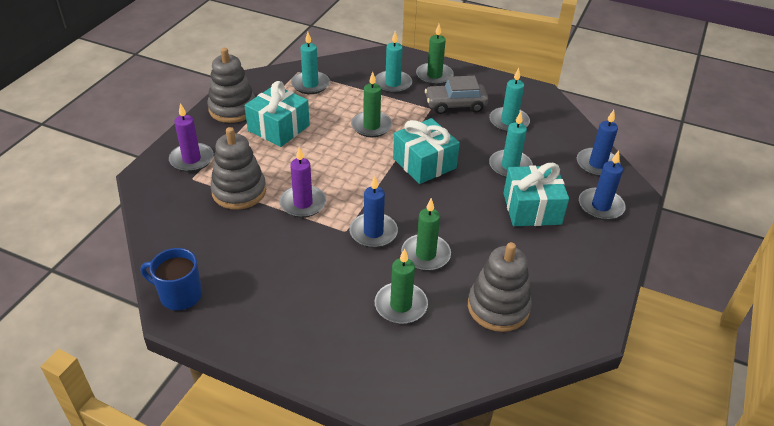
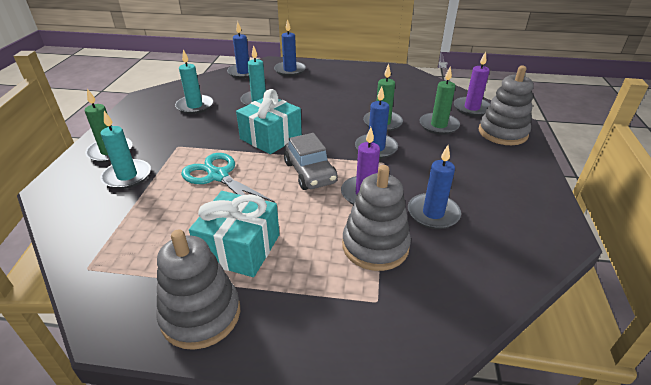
camera: 105 degrees left, 5 degrees down
blue mug [141,248,202,310] -> none
purple candle [169,103,214,172] -> purple candle moved to [454,52,491,116]
turquoise candle [291,32,330,94] -> none
green candle [351,72,392,137] -> turquoise scissors [181,153,275,203]
grey car [425,76,488,114] -> grey car moved to [284,133,338,190]
grey stacking toy [468,242,532,332] -> grey stacking toy moved to [479,66,534,145]
turquoise gift [503,163,569,226] -> none
none -> blue candle [408,145,461,229]

